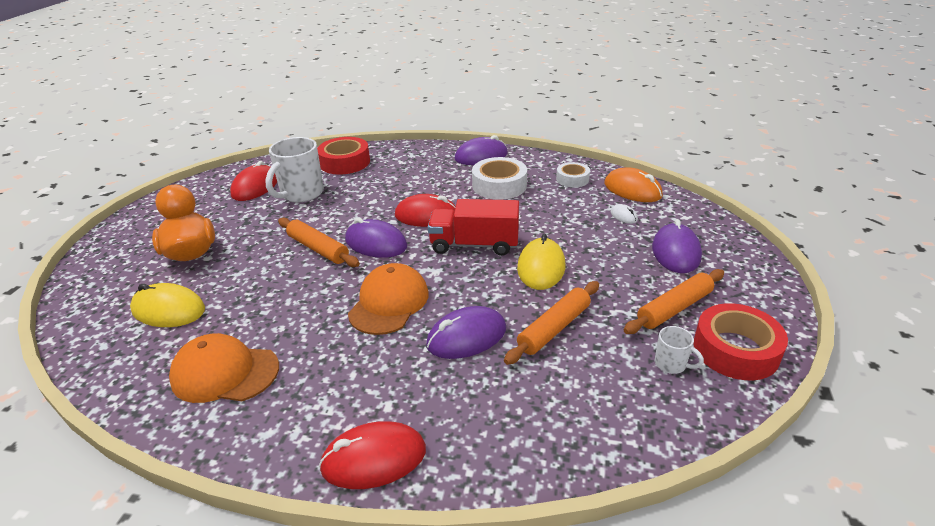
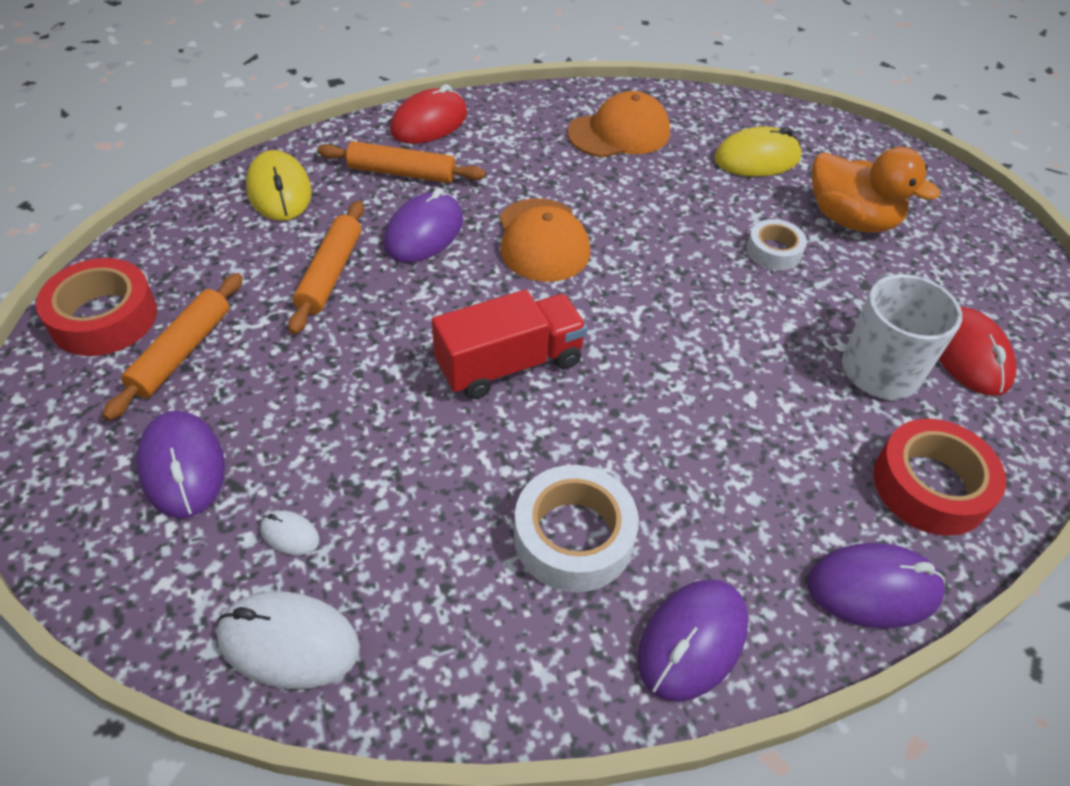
camera: 145 degrees right, 15 degrees up
orange rolling pin [278,218,360,267] -> orange rolling pin moved to [318,141,486,183]
purple mouse [345,218,407,258] -> purple mouse moved to [807,543,945,628]
red mouse [395,194,456,227] -> none
yellow mouse [517,234,566,290] -> yellow mouse moved to [246,150,312,221]
white tape [556,162,590,187] -> white tape moved to [746,219,807,270]
orange mouse [604,167,663,202] -> white mouse [217,591,360,689]
white mug [655,326,704,374] -> none

